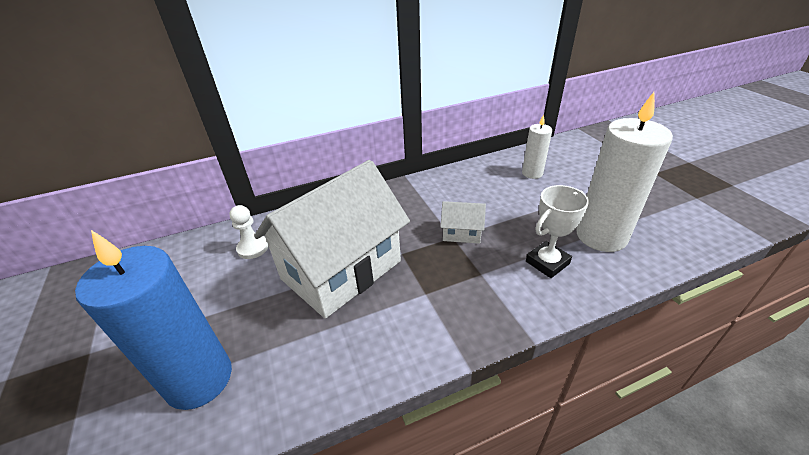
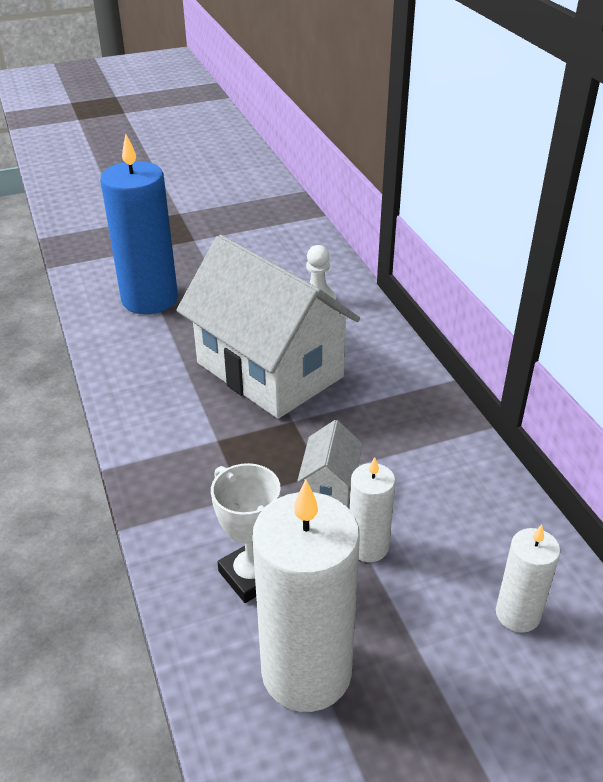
camera: 90 degrees right, 0 degrees up
none -> white candle [350,457,396,562]

